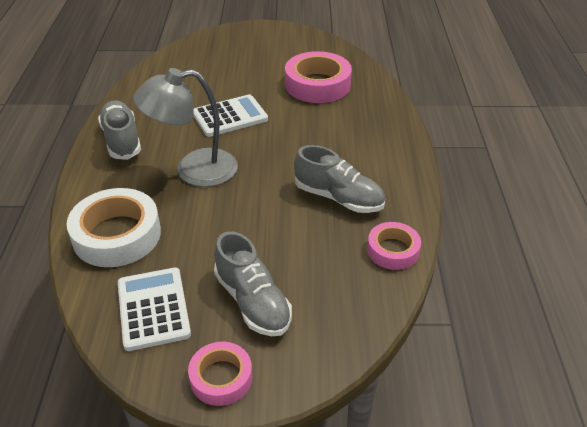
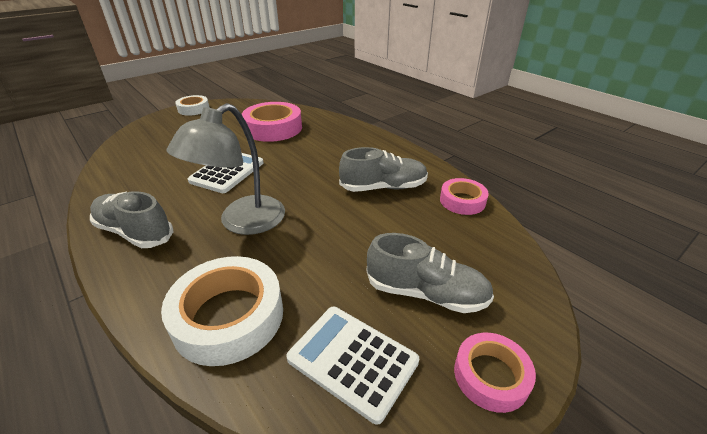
camera: 40 degrees left, 5 degrees down
none -> white tape [175,95,210,116]

